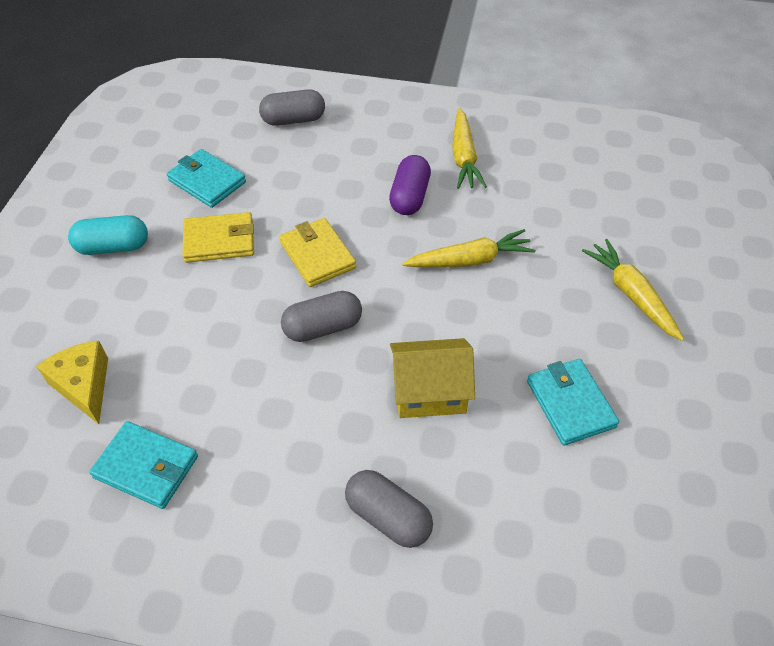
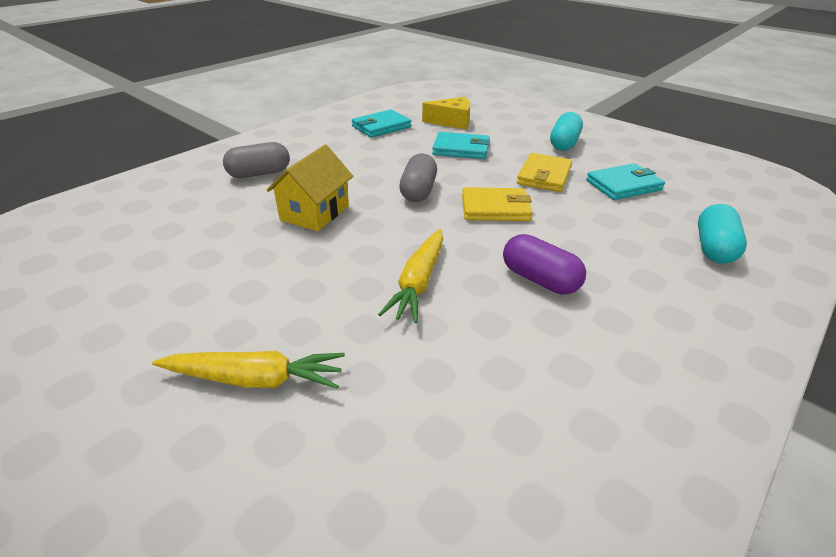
camera: 120 degrees right, 15 degrees down
grey capsule [259,89,325,126] -> turquoise capsule [698,204,747,264]
yellow carrot [452,108,487,189] -> none
turquoise wallet [527,359,619,446] -> turquoise wallet moved to [432,132,490,159]

